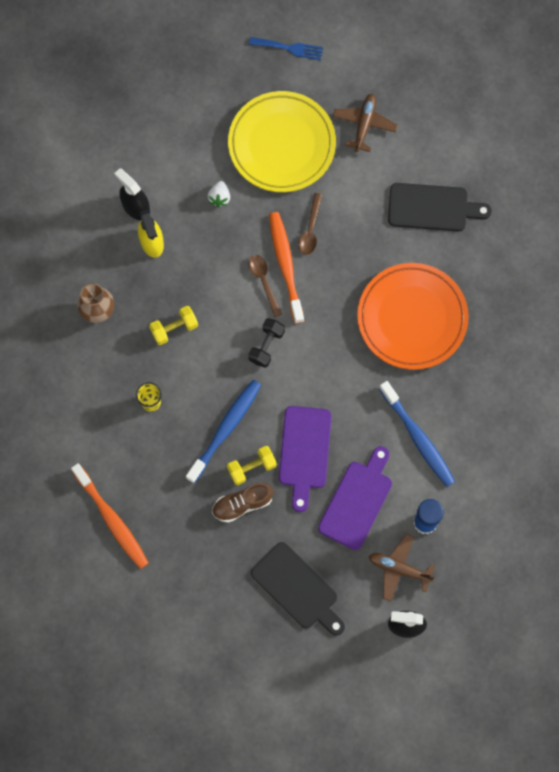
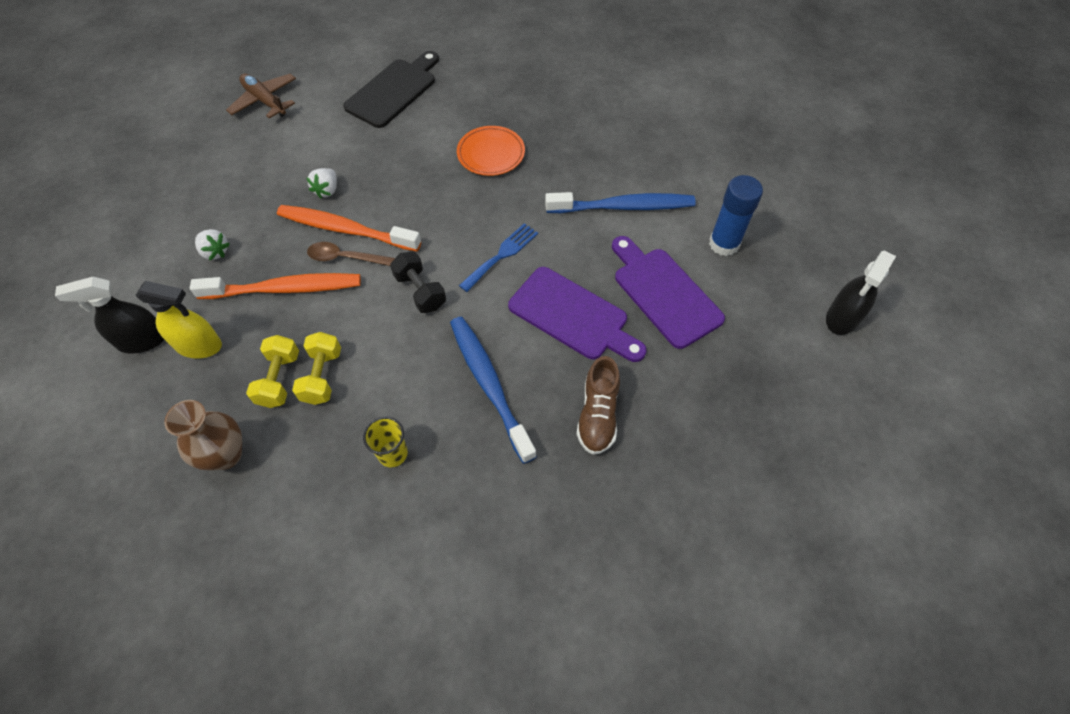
camera: 60 degrees left, 15 degrees down
orange toothbrush [71,463,149,569] -> orange toothbrush moved to [190,273,361,299]
yellow dumbbell [227,446,277,485] -> yellow dumbbell moved to [246,335,299,408]
yellow plate [228,91,336,192] -> none
blue fork [249,37,323,60] -> blue fork moved to [459,223,538,292]
black cutting board [251,542,345,636] -> none
brown spoon [298,193,322,255] -> white strawberry [306,168,337,199]
orange plate [357,263,469,370] -> orange plate [457,126,525,176], size x0.52
brown plane [369,534,435,602] -> none

